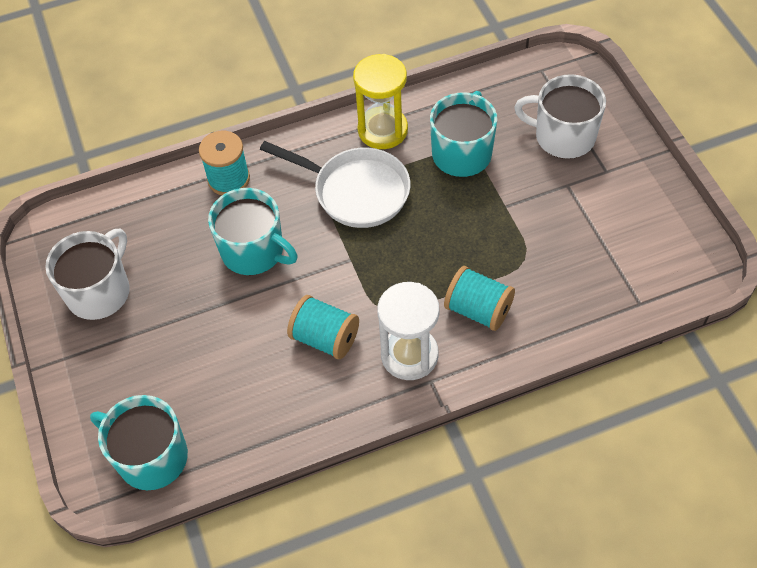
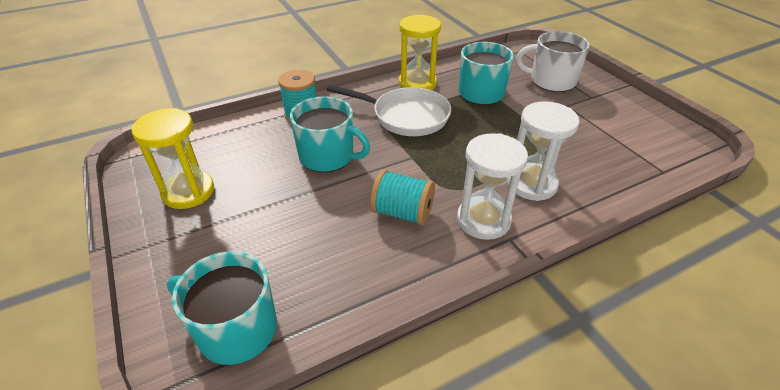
camera: 10 degrees left, 15 degrees down
white mug [45,229,130,320] -> yellow hourglass [131,108,214,209]
turquoise spool [444,266,515,331] -> white hourglass [508,101,580,201]

